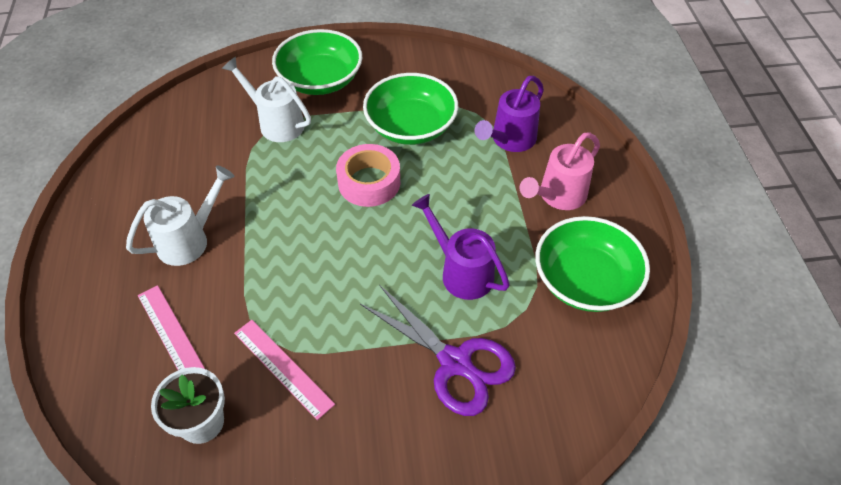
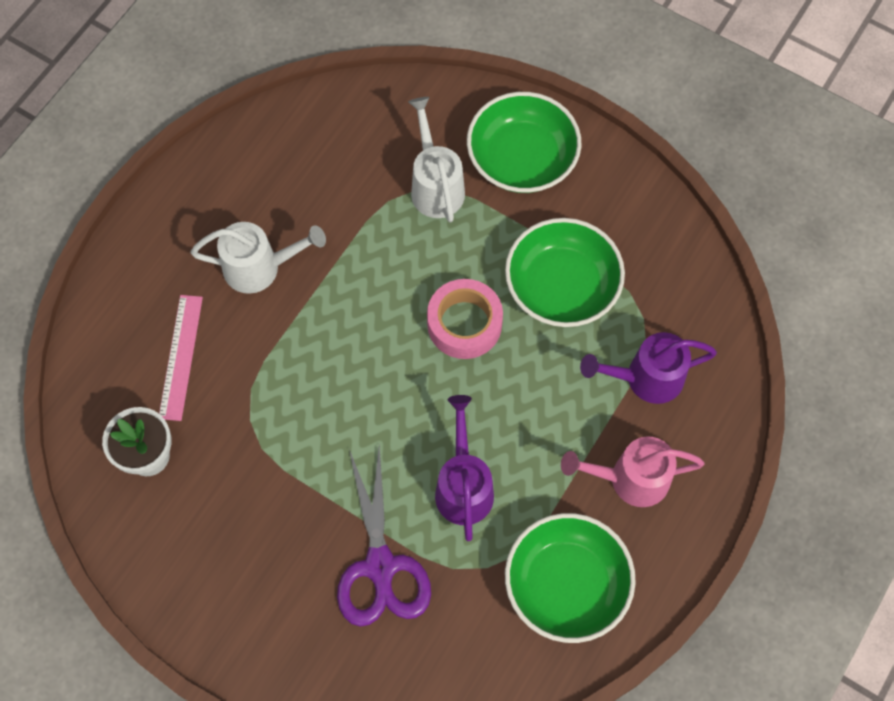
camera: 40 degrees right, 15 degrees up
pink ruler [234,320,335,420] -> none

